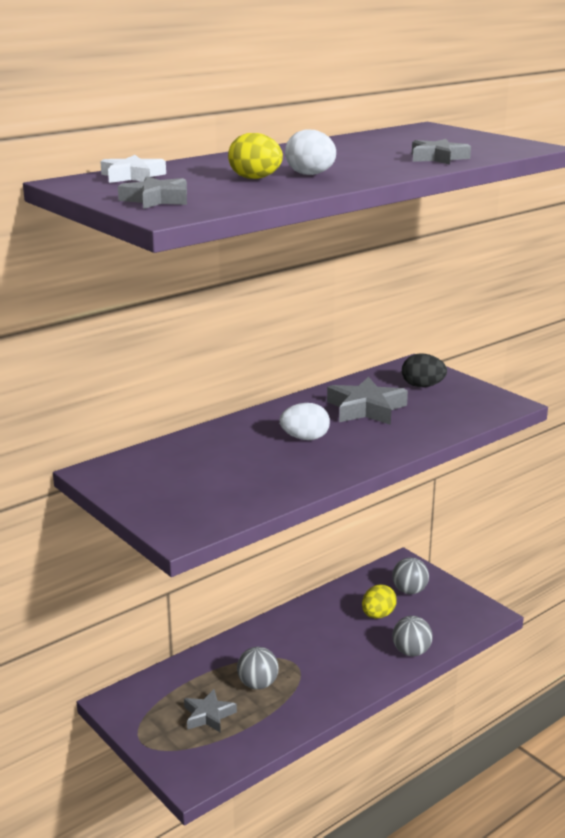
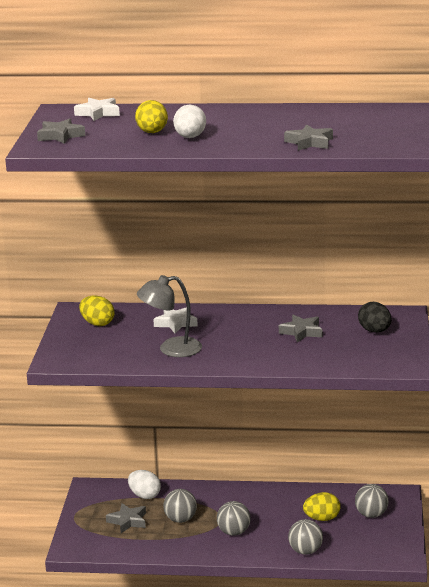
camera: 45 degrees right, 0 degrees up
white egg [280,403,330,440] -> white egg moved to [128,470,161,499]
grey star [327,377,408,425] -> grey star [279,315,322,343], size x0.65
none -> yellow egg [79,296,114,326]
none -> grey lamp [137,275,202,357]
none -> white star [153,307,198,333]
none -> grey ball [217,501,251,536]

